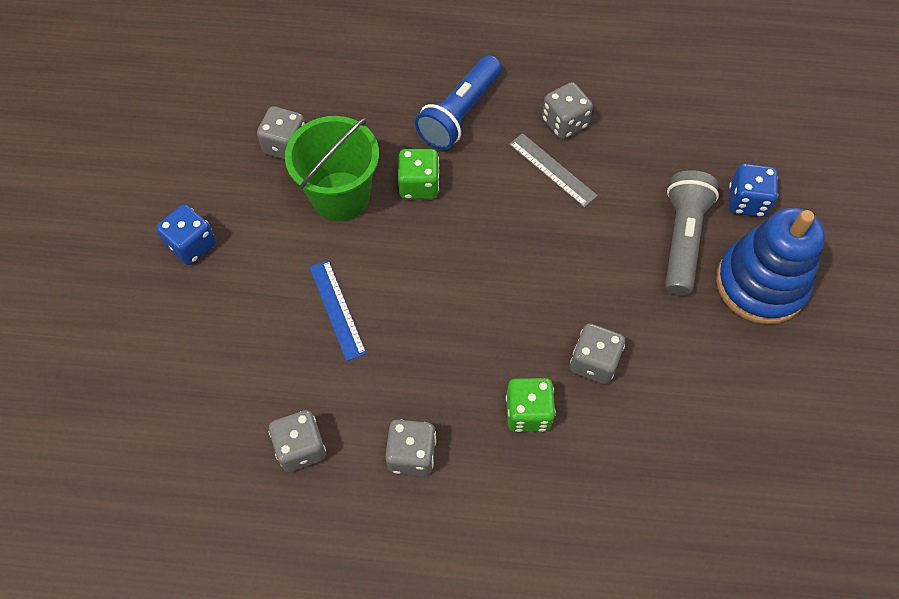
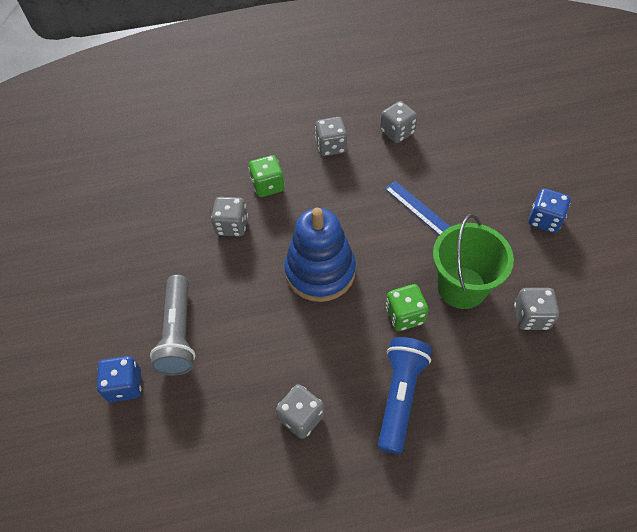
camera: 165 degrees right, 5 degrees down
grey ruler [509,133,598,207] -> none
blue stacking toy [716,208,825,324] -> blue stacking toy moved to [284,208,356,302]

